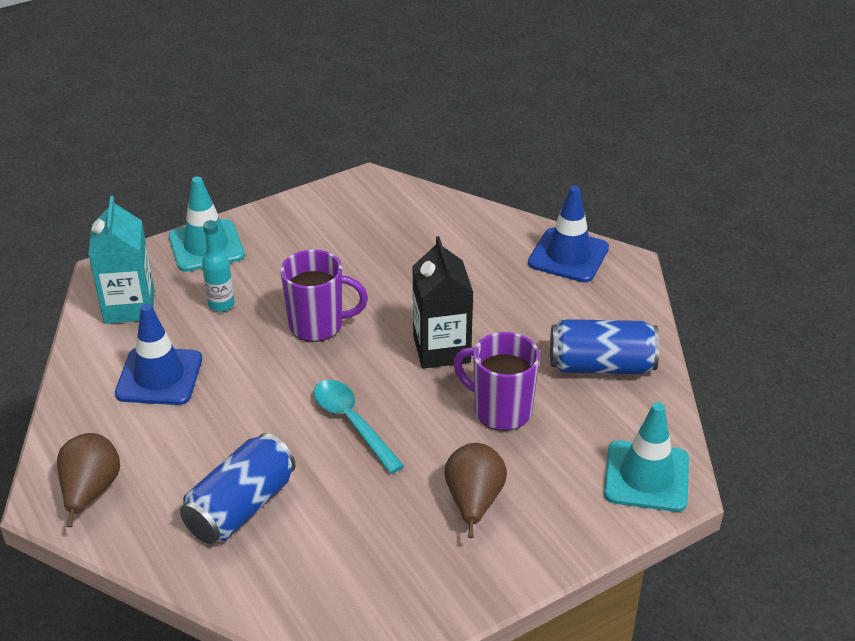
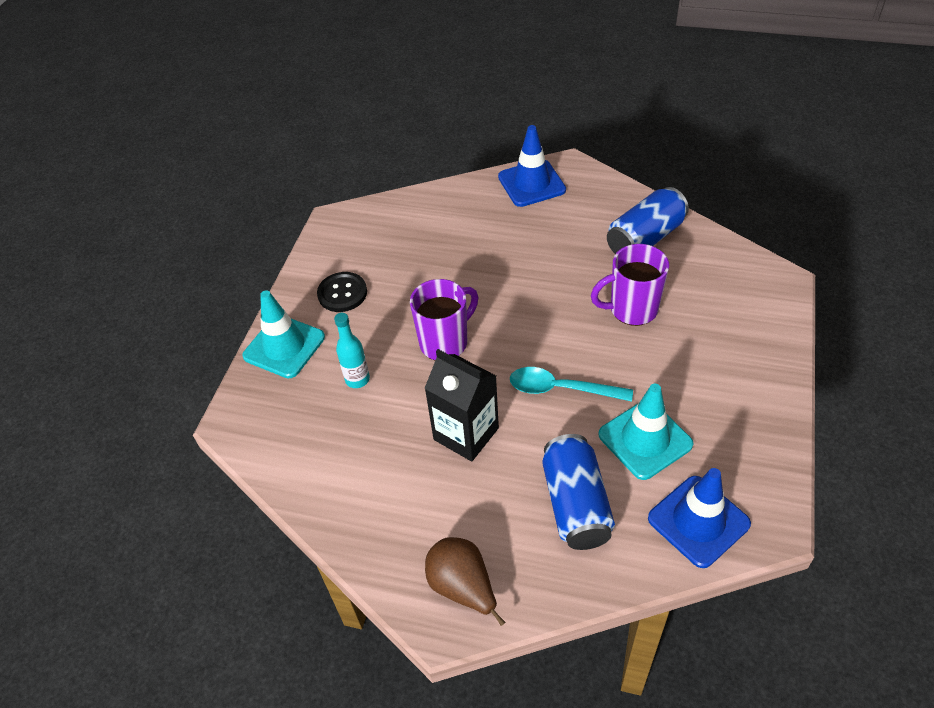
camera: 40 degrees left, 10 degrees up
turquoise carton [88,196,155,324] -> none
blue traffic cone [115,304,202,405] -> blue traffic cone moved to [648,468,751,568]
black carton [412,236,473,369] -> black carton moved to [424,349,499,462]
brown pear [444,443,507,538] -> none
turquoise traffic cone [604,402,689,512] -> turquoise traffic cone moved to [598,384,694,480]
none -> black button [317,272,367,312]

